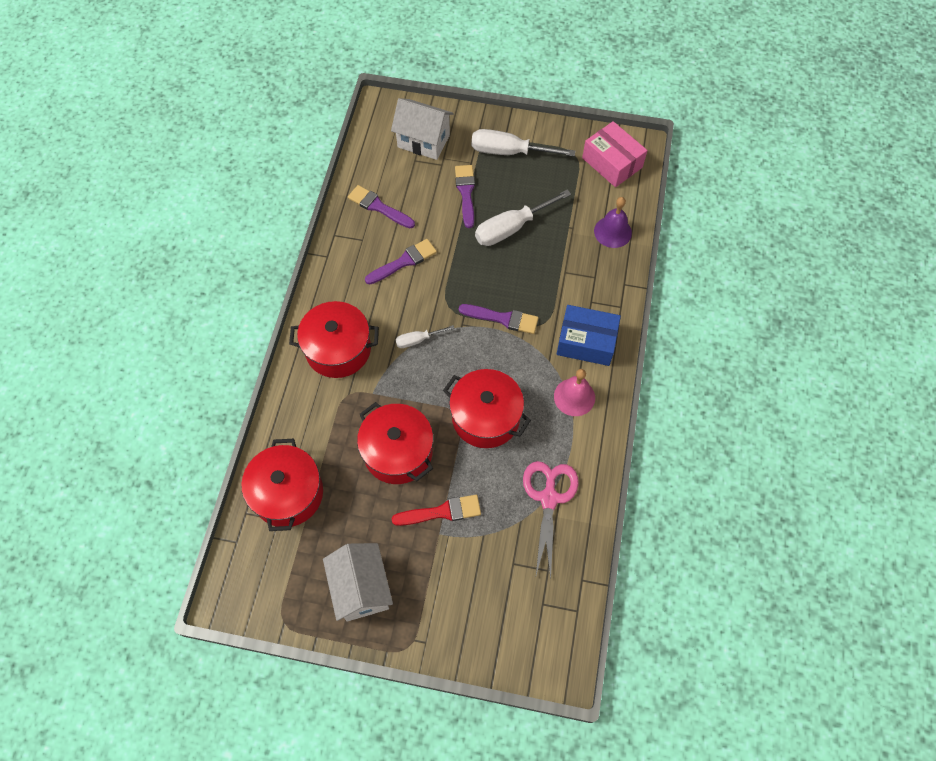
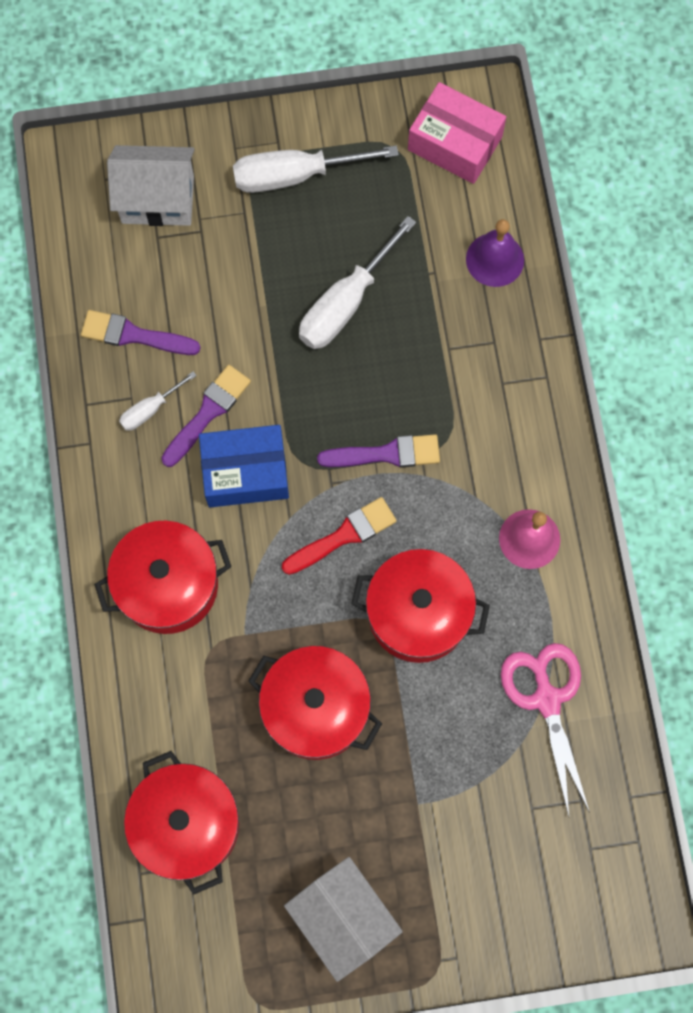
camera: 20 degrees left, 10 degrees up
red brush [391,495,481,526] -> red brush moved to [282,497,397,575]
white screwdriver [395,325,455,348] -> white screwdriver moved to [119,372,197,431]
purple brush [455,165,475,228] -> none
blue box [557,305,621,366] -> blue box moved to [199,425,289,507]

